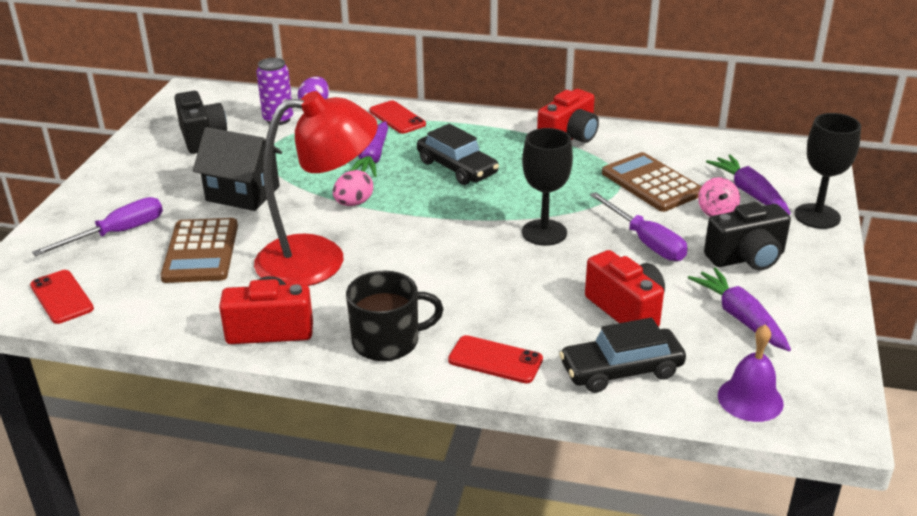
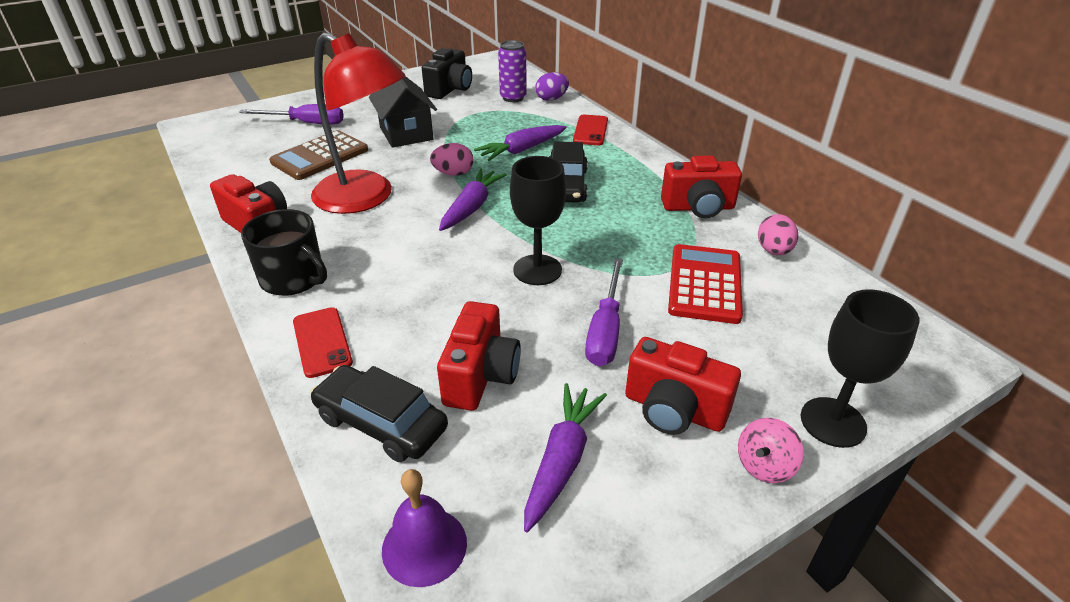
camera: 45 degrees right, 5 degrees up
red phone [30,270,94,324] -> none
brown calculator [602,152,702,212] -> red calculator [668,244,743,324]
pink spinning top [698,177,740,217] -> pink spinning top moved to [738,418,804,483]
black camera [704,202,791,271] -> red camera [625,337,741,435]
purple carrot [706,155,791,215] -> purple carrot moved to [439,169,507,231]
none -> pink egg [758,214,798,255]

